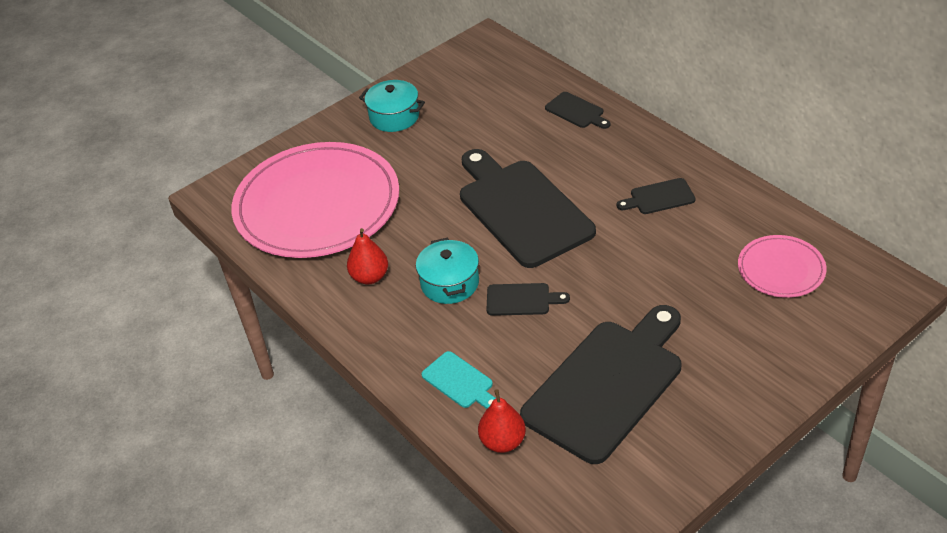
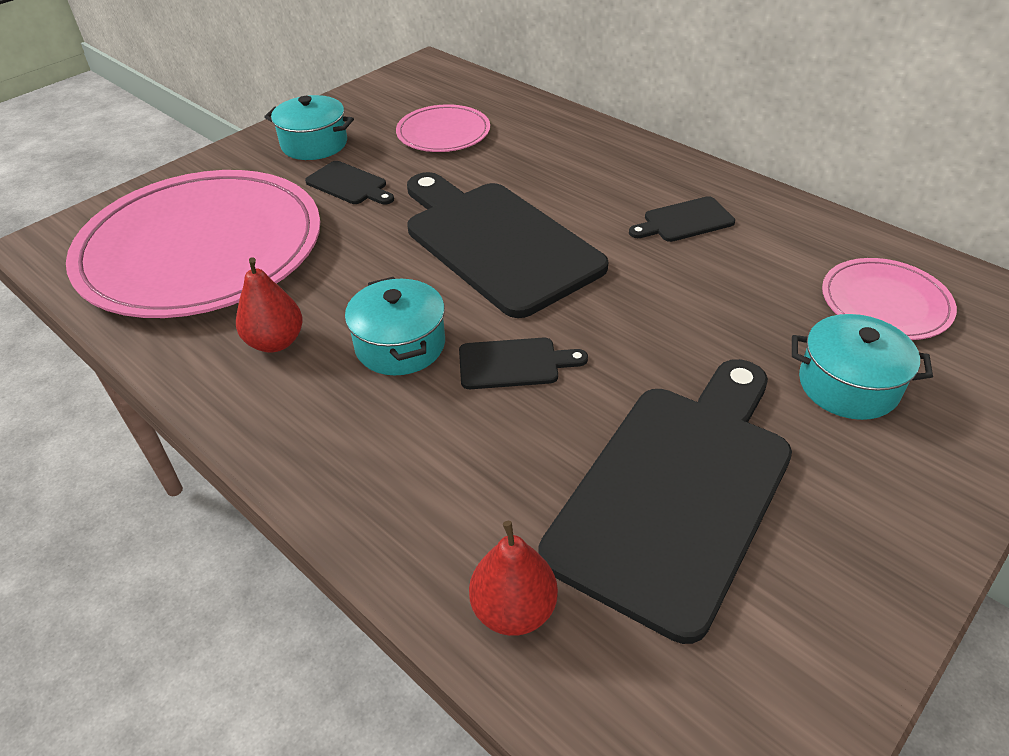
camera: 10 degrees left, 0 degrees up
turquoise cutting board [422,351,496,409] -> none
black cutting board [545,92,610,129] -> black cutting board moved to [305,161,394,205]
none -> pink plate [396,104,490,152]
none -> turquoise pot [792,314,933,420]

